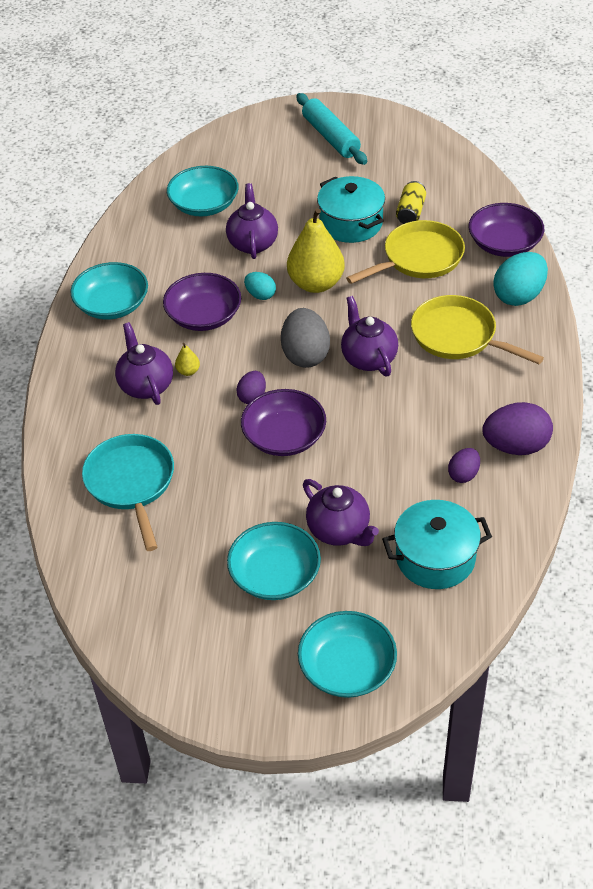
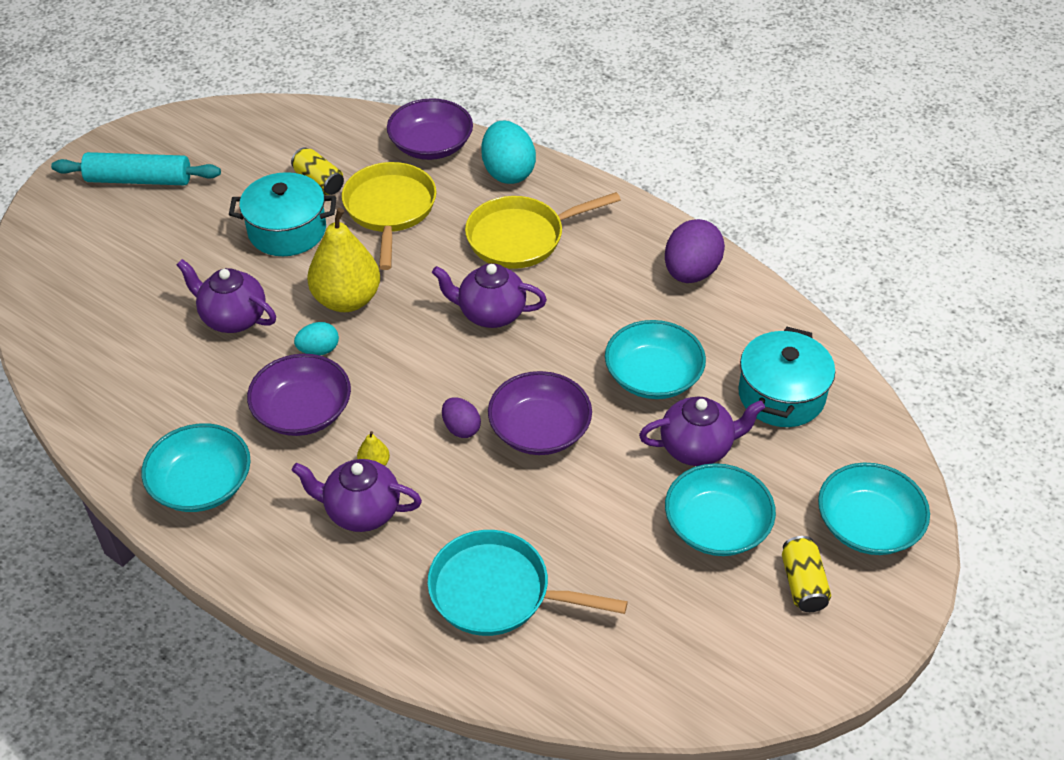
camera: 60 degrees left, 0 degrees up
turquoise bowl [167,166,239,216] -> turquoise bowl moved to [605,320,706,399]
grey egg [281,308,330,368] -> none
purple egg [448,448,480,483] -> none
none -> yellow can [782,536,831,612]

